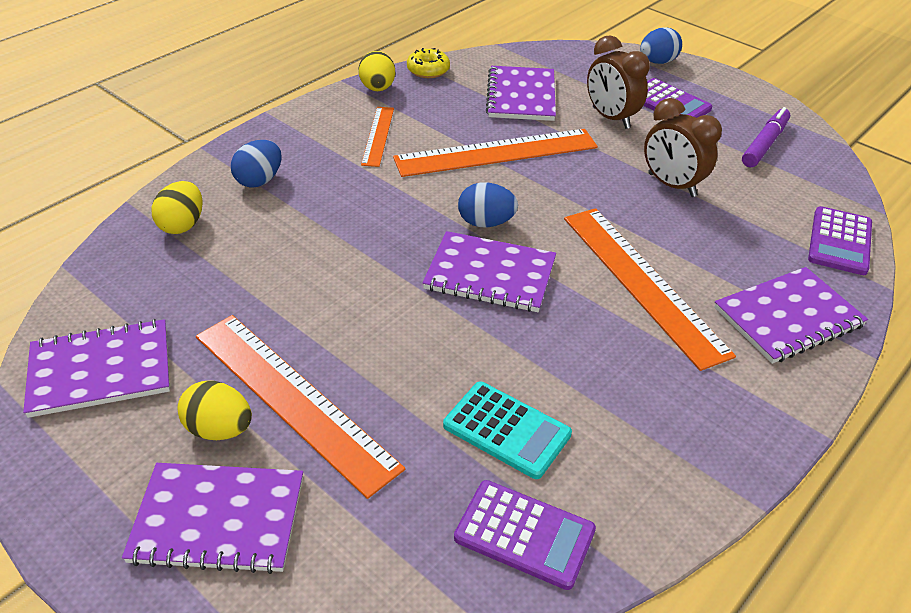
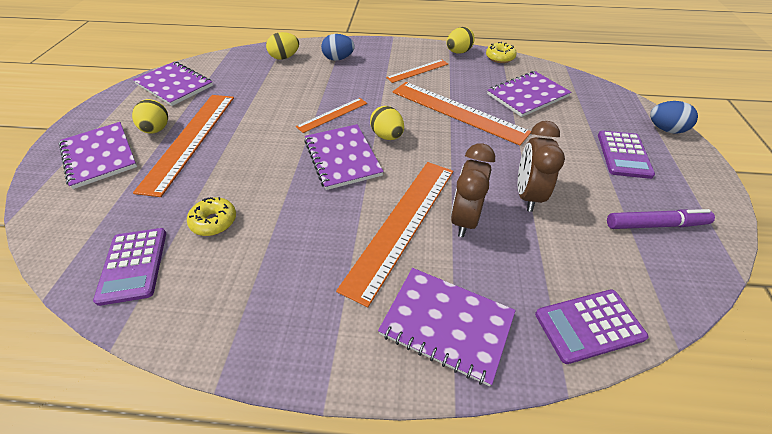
camera: 55 degrees right, 5 degrees up
turquoise calculator [443,382,572,479] -> yellow donut [187,197,236,236]
blue egg [458,182,518,227] -> yellow egg [370,106,404,140]
brown clock [587,35,650,129] -> brown clock moved to [451,143,495,237]
none -> orange ruler [296,98,367,133]

